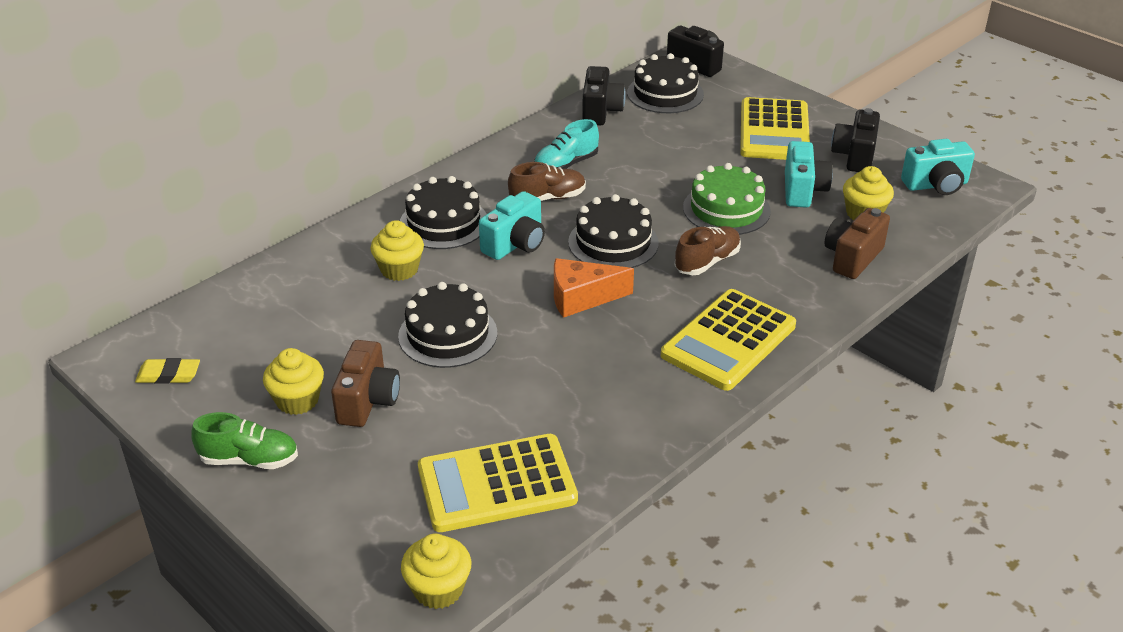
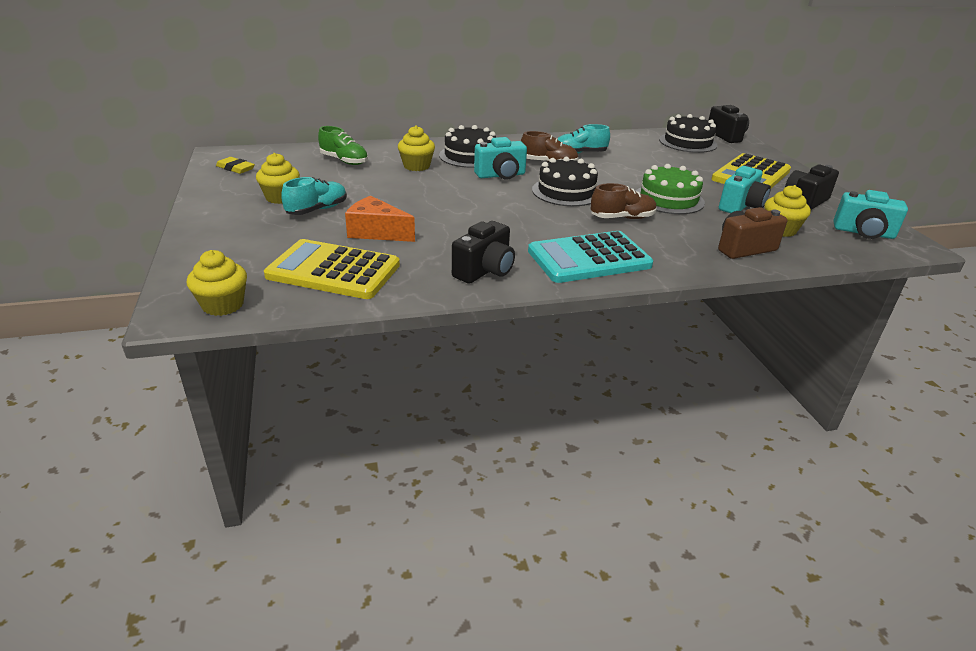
camera: 30 degrees right, 5 degrees down
green shoe [191,412,298,469] -> green shoe moved to [318,126,368,165]
brown camera [331,340,400,427] -> turquoise shoe [281,177,347,215]
black cake [398,282,497,368] -> none
orange cheese [554,258,634,318] -> orange cheese moved to [345,196,415,242]
black camera [582,66,626,125] -> black camera moved to [452,221,515,284]
yellow calculator [661,289,796,391] -> turquoise calculator [528,231,653,283]

